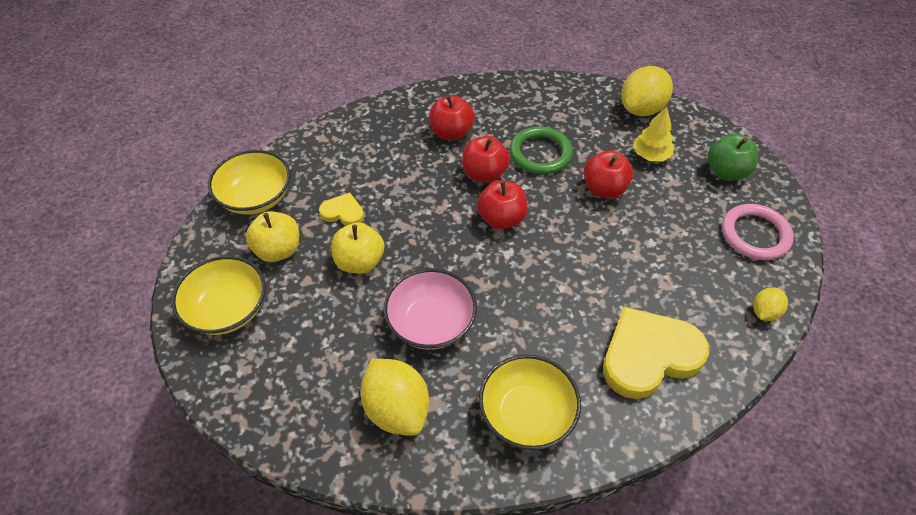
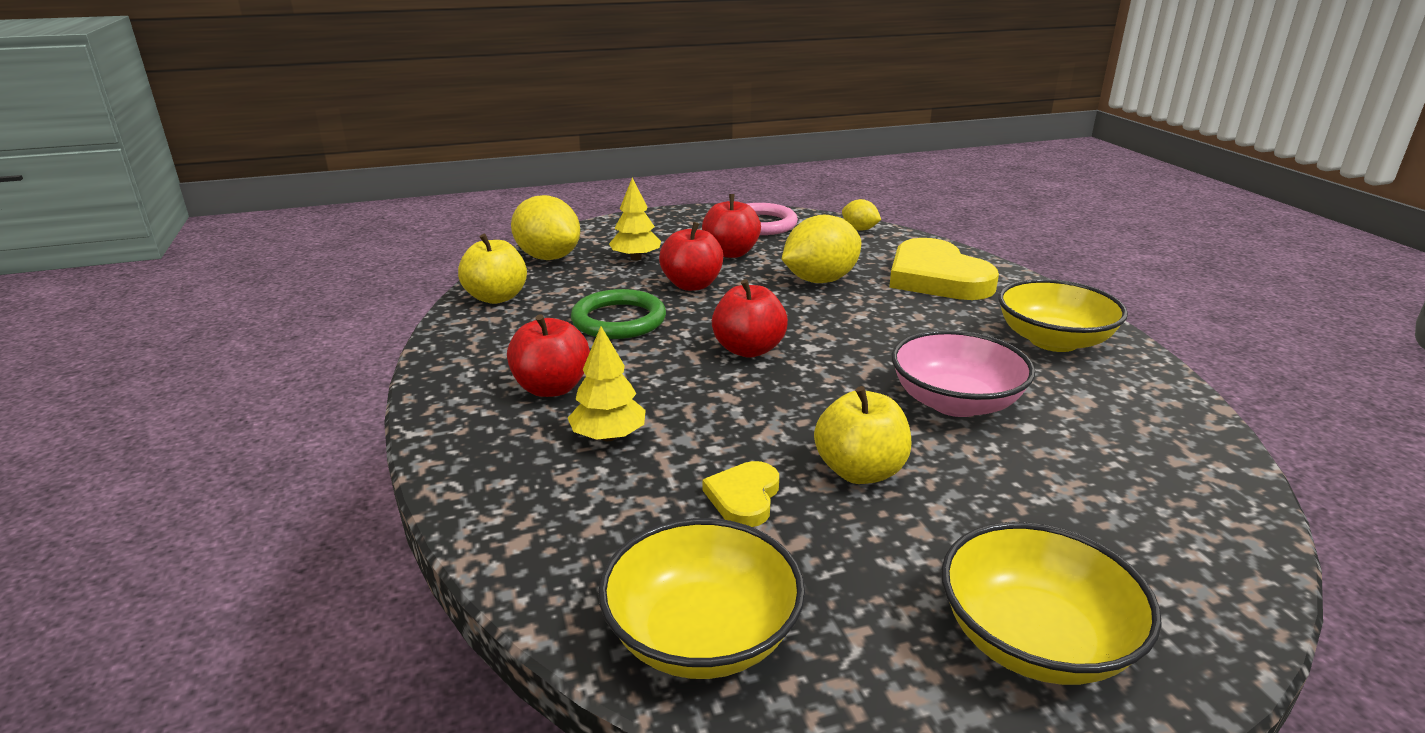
camera: 90 degrees left, 25 degrees down
yellow apple [246,211,299,262] -> yellow apple moved to [458,234,527,304]
yellow lemon [360,359,429,436] -> yellow lemon moved to [782,214,861,283]
red apple [462,136,510,183] -> red apple moved to [702,194,761,258]
green apple [708,134,758,180] -> none
none -> yellow tree [568,326,646,441]

